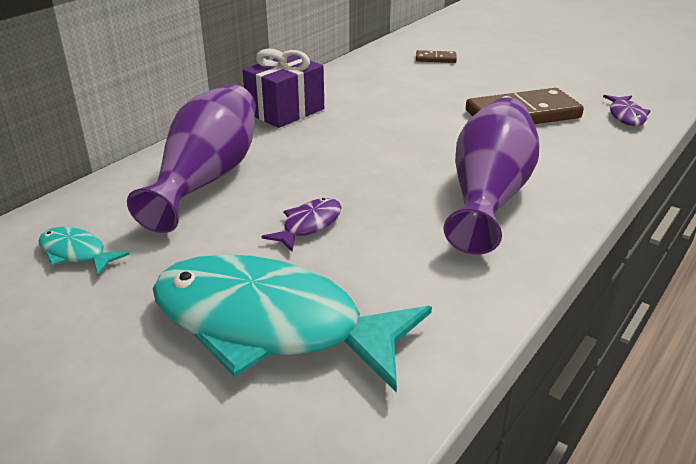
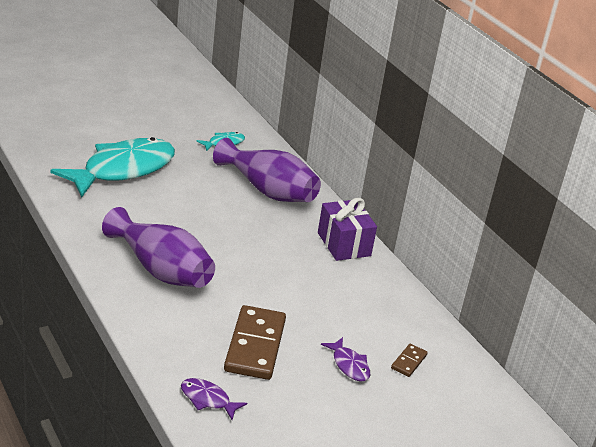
camera: 110 degrees right, 0 degrees up
purple fish [262,198,342,252] -> purple fish moved to [321,337,370,381]

